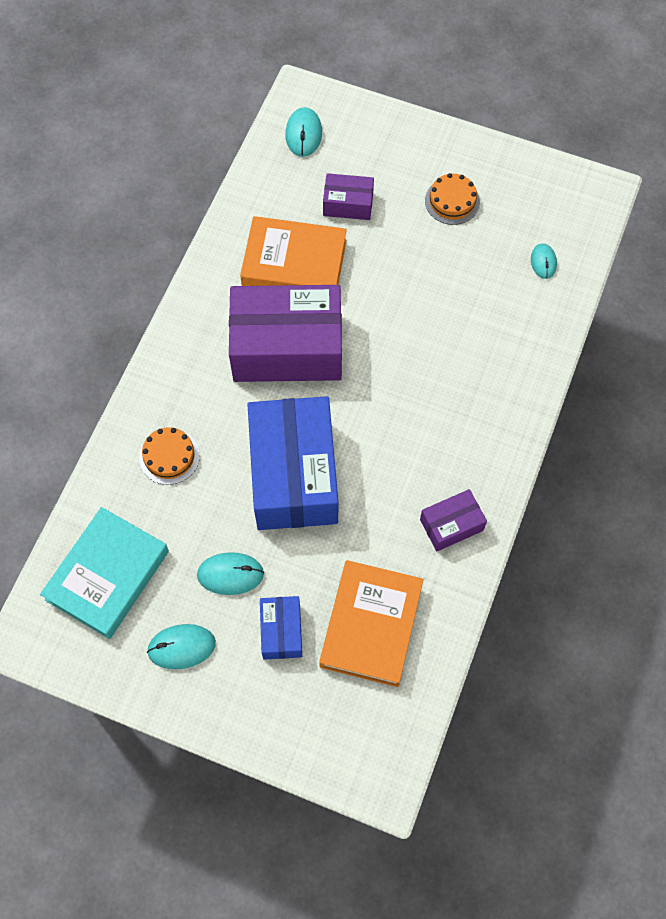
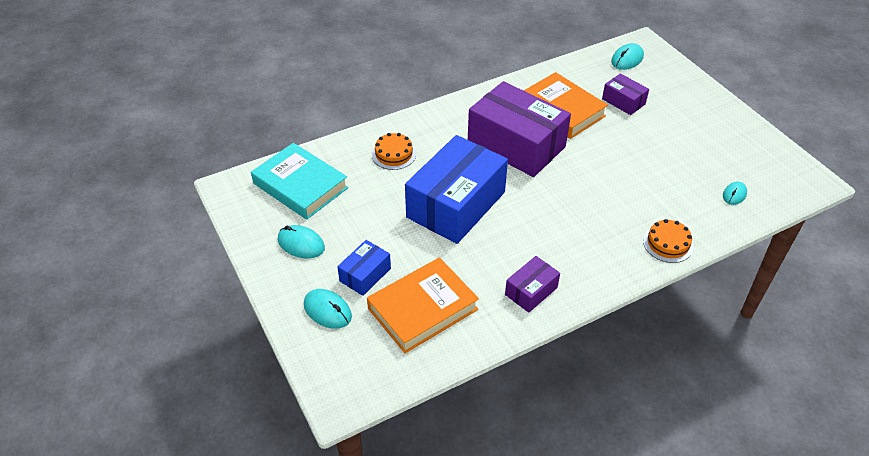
camera: 40 degrees right, 20 degrees down
turquoise book [40,507,169,639] -> turquoise book turned 60 degrees clockwise [251,143,348,220]
turquoise mouse [197,552,264,595] -> turquoise mouse moved to [304,289,352,329]
purple box [420,489,487,551] -> purple box turned 60 degrees counterclockwise [505,256,560,313]
orange cake [425,173,480,225] -> orange cake moved to [643,219,694,263]

